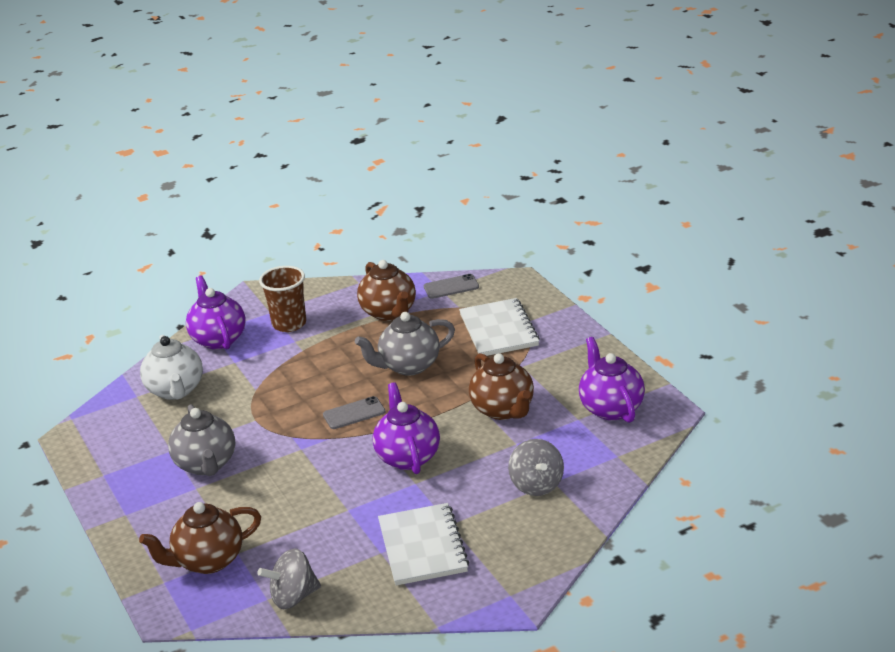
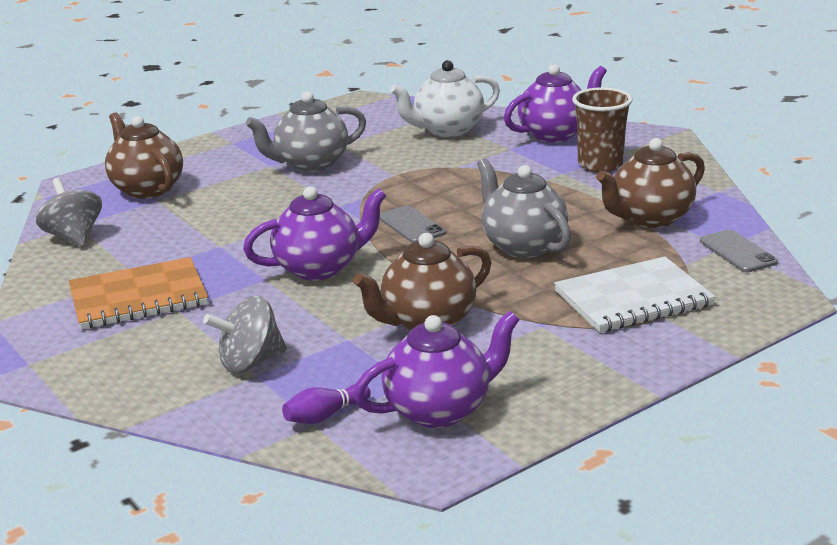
camera: 80 degrees right, 5 degrees down
white notebook [378,503,469,586] -> orange notebook [69,257,208,329]
none -> purple bowling pin [282,384,371,424]

